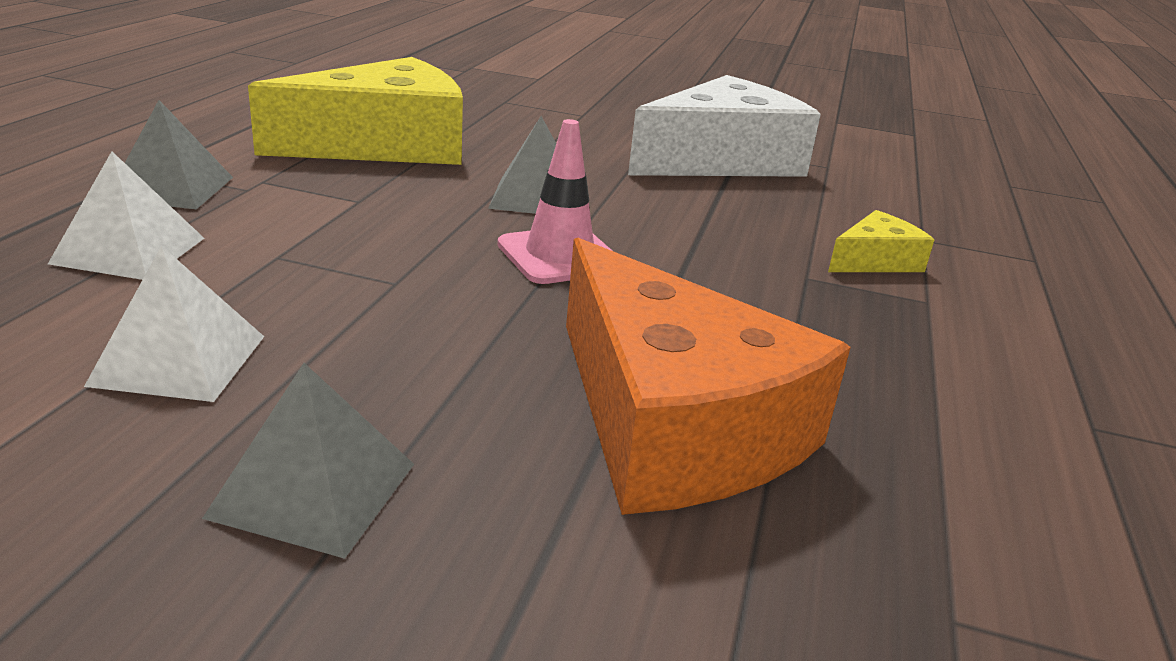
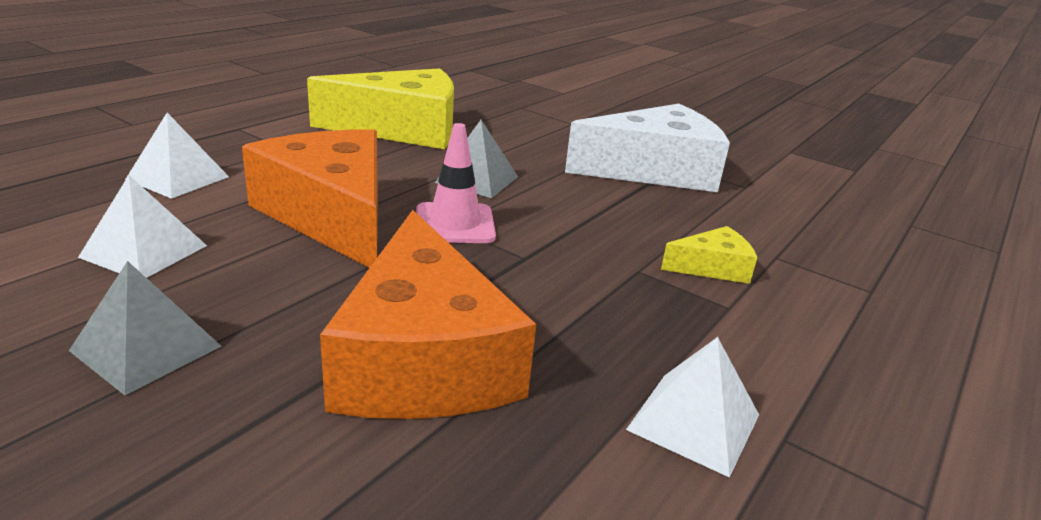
camera: 20 degrees right, 0 degrees up
grey pyramid [125,100,233,209] -> none
none -> orange cheese [242,130,378,268]
none -> white pyramid [626,337,759,478]

